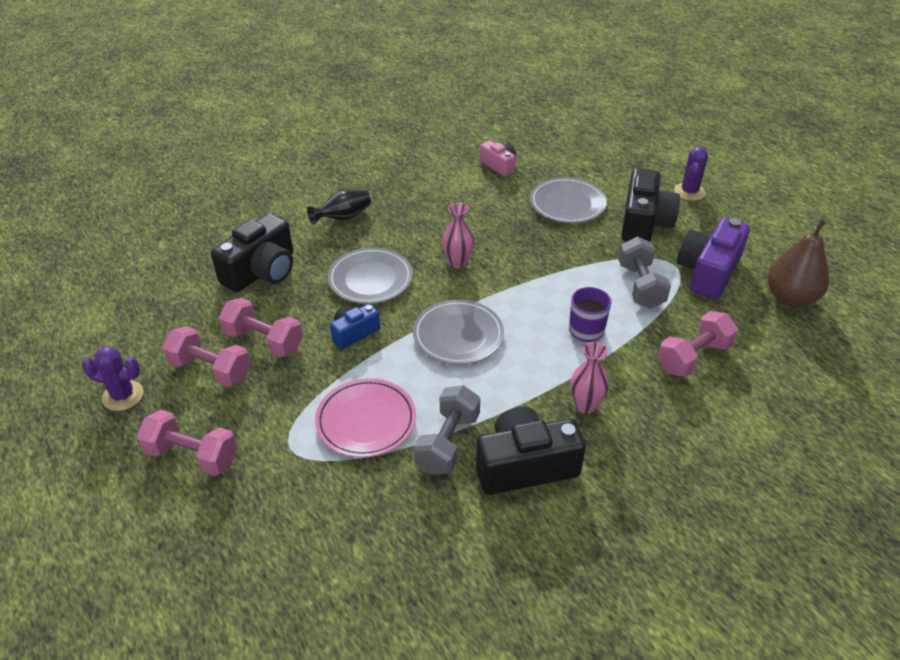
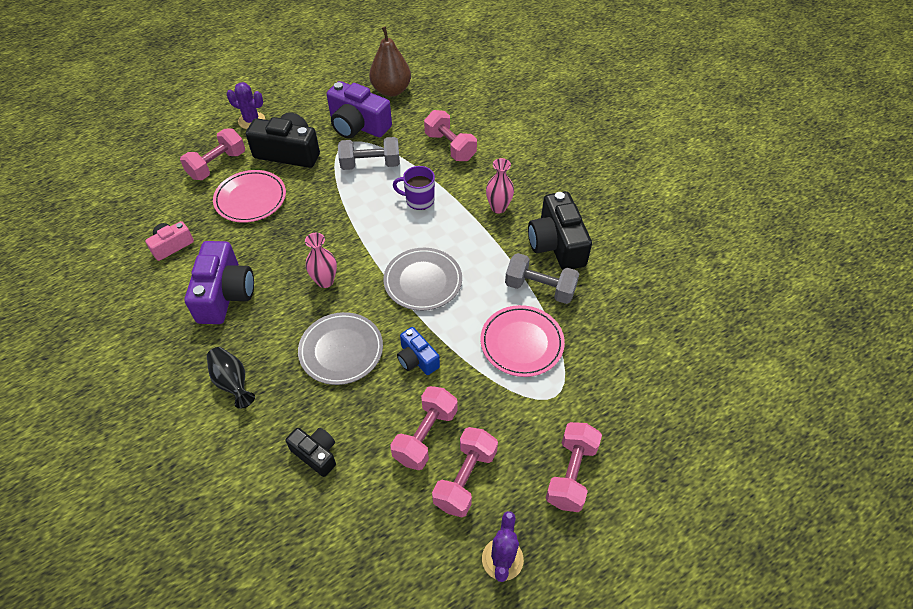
camera: 90 degrees left, 10 degrees up
black camera [211,213,293,292] -> black camera [285,428,336,477], size x0.56
grey plate [530,177,607,223] -> pink plate [213,170,286,223]
none -> pink dumbbell [180,128,245,180]
none -> purple camera [185,241,254,324]

